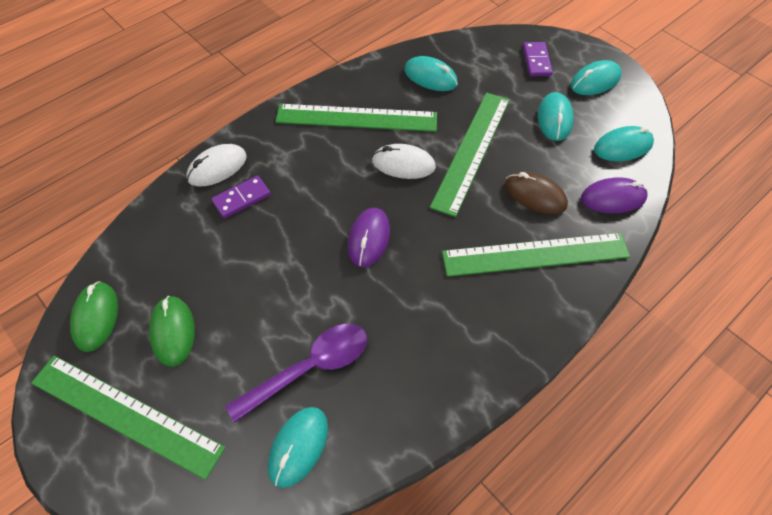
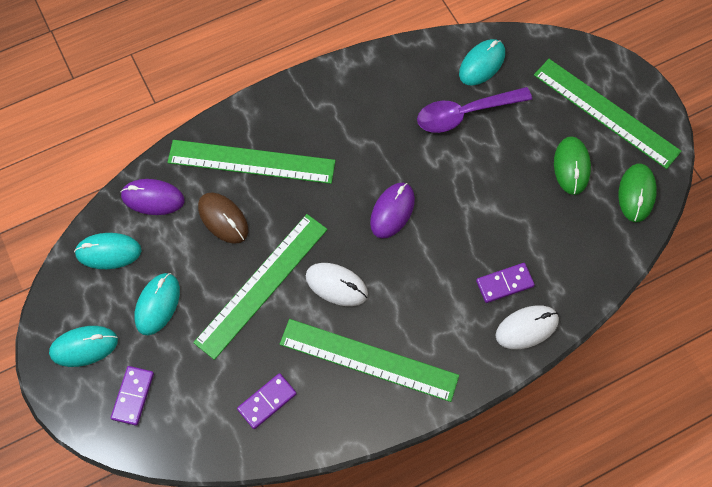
camera: 165 degrees left, 10 degrees up
turquoise mouse [404,56,458,91] -> purple domino [237,373,297,429]

